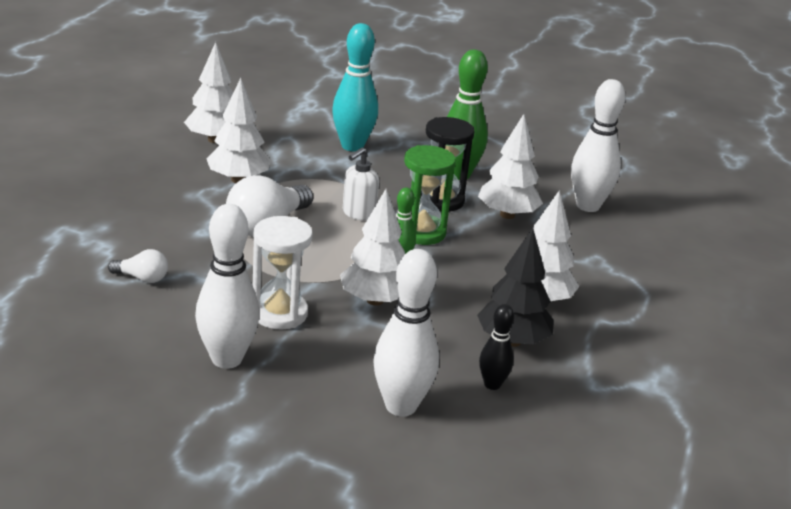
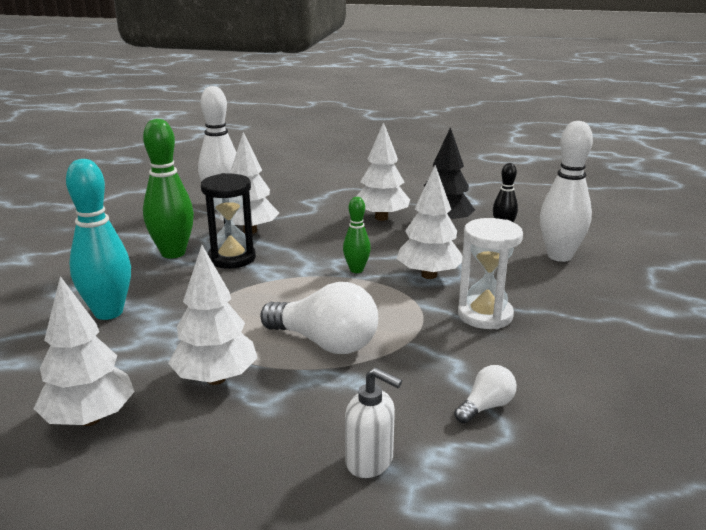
camera: 95 degrees left, 5 degrees down
white light bulb [108,249,168,283] -> white light bulb turned 45 degrees clockwise [454,365,517,424]
white bowling pin [195,204,260,369] -> none
white soap dispenser [343,147,379,221] -> white soap dispenser moved to [345,367,402,478]
green hourglass [404,145,456,245] -> none

